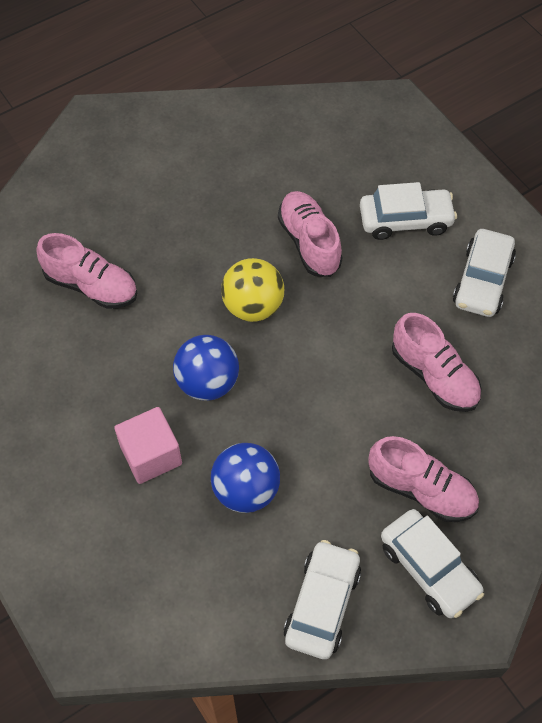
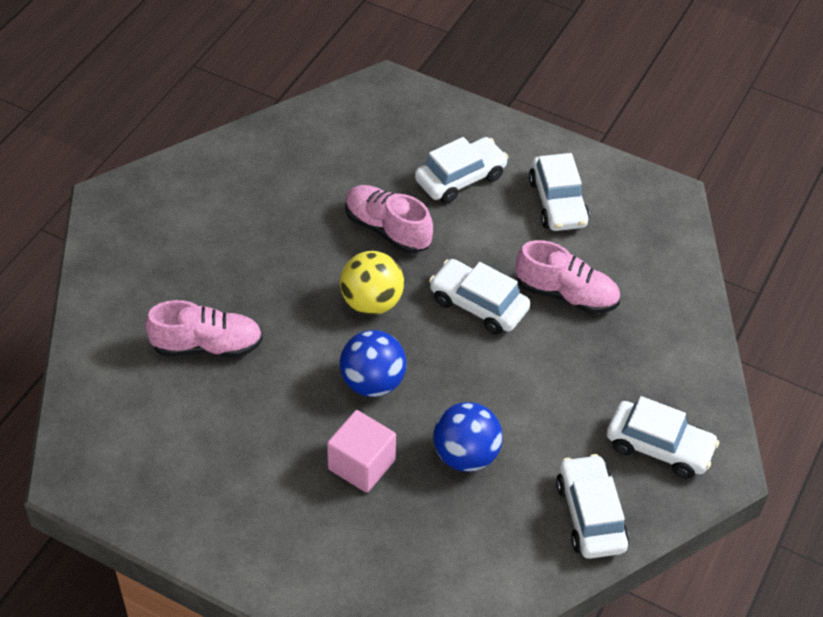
camera: 30 degrees left, 10 degrees down
pink shoe [369,436,479,522] -> none
none -> white car [429,259,530,335]

